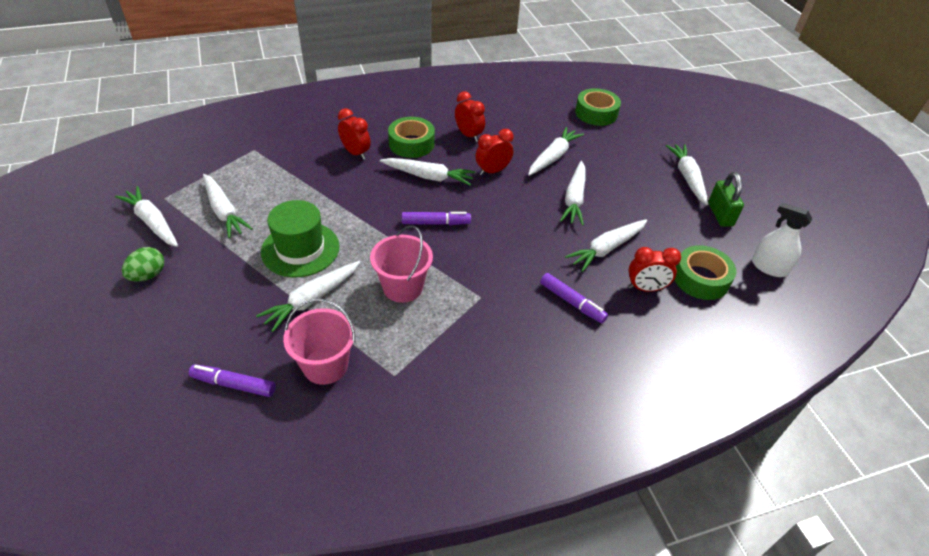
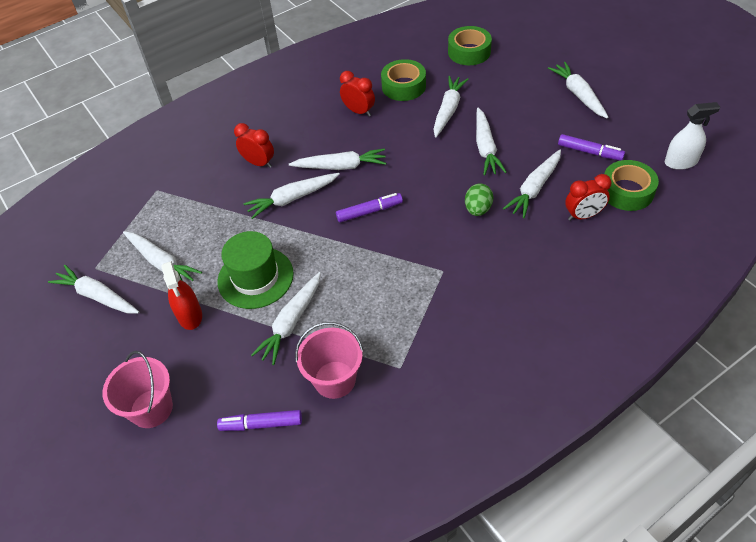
camera: 10 degrees left, 5 degrees up
green egg [122,247,164,282] -> green egg moved to [465,184,493,216]
pink bucket [370,225,433,303] -> pink bucket moved to [102,351,173,428]
green tape [388,117,435,158] -> green tape moved to [381,59,426,101]
red clock [475,129,513,176] -> none
purple marker [540,273,608,323] -> purple marker moved to [558,134,625,161]
green padlock [708,172,744,227] -> none
white spray bottle [752,202,812,277] -> white spray bottle turned 150 degrees clockwise [665,102,720,170]
none -> red spray bottle [161,261,202,330]
none -> white carrot [244,173,340,219]

